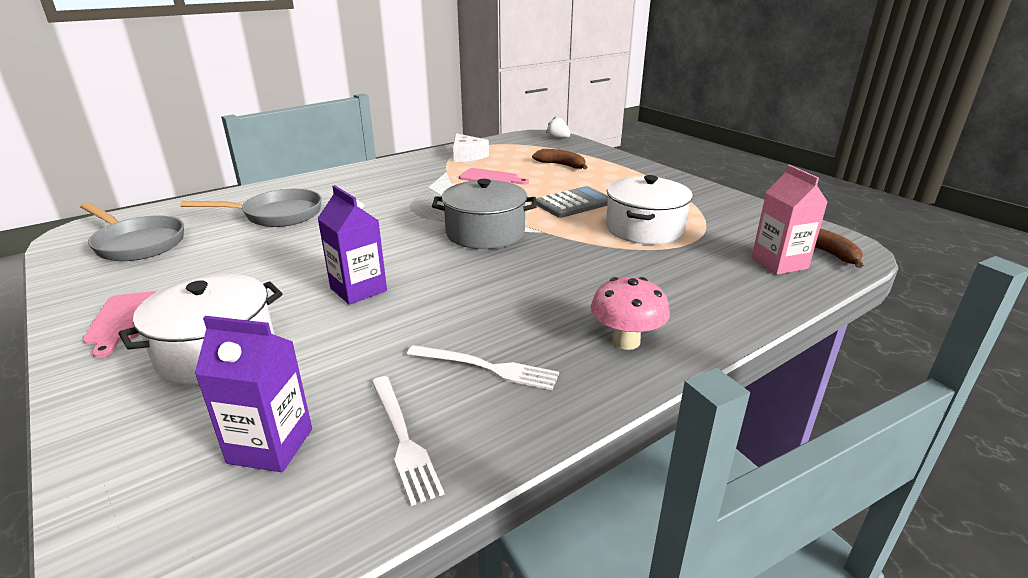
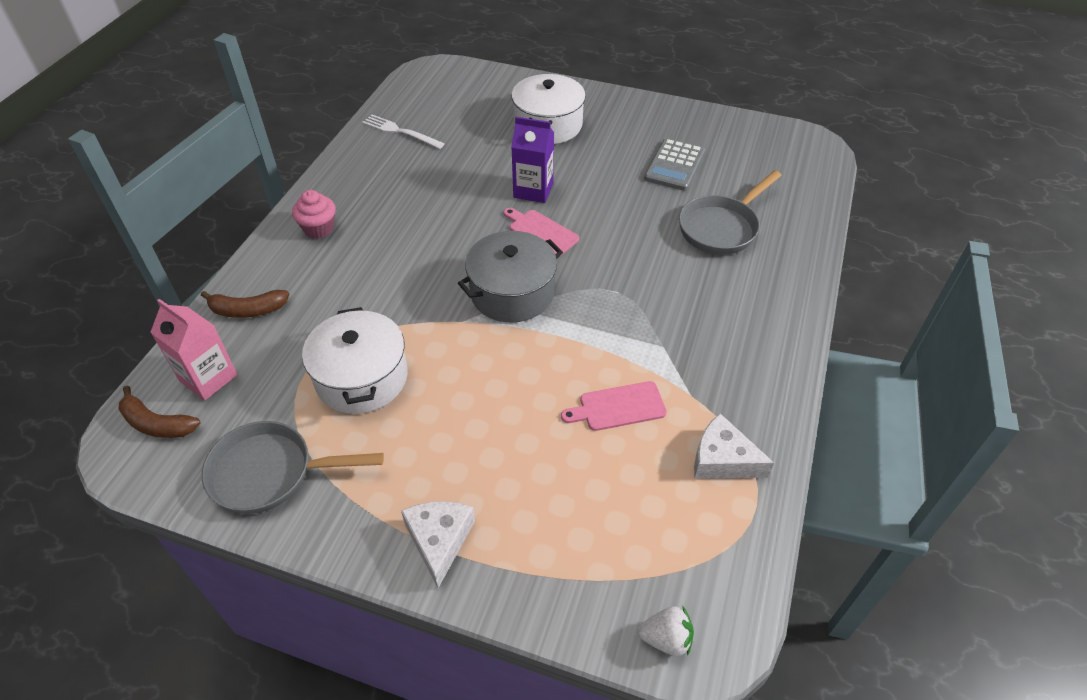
camera: 145 degrees right, 20 degrees up
grey pan [80,202,184,261] -> grey pan moved to [202,421,384,514]
pink cutting board [82,291,156,358] -> pink cutting board moved to [504,208,579,257]
purple carton [195,316,312,472] -> none
white fork [407,345,559,390] -> none
brown banana [532,149,587,169] -> brown banana moved to [201,290,289,318]
grey calculator [536,186,608,218] -> grey calculator moved to [644,138,705,191]
pink mushroom [591,277,670,350] -> pink cupcake [292,190,336,239]
none -> white cheese [401,501,475,588]

